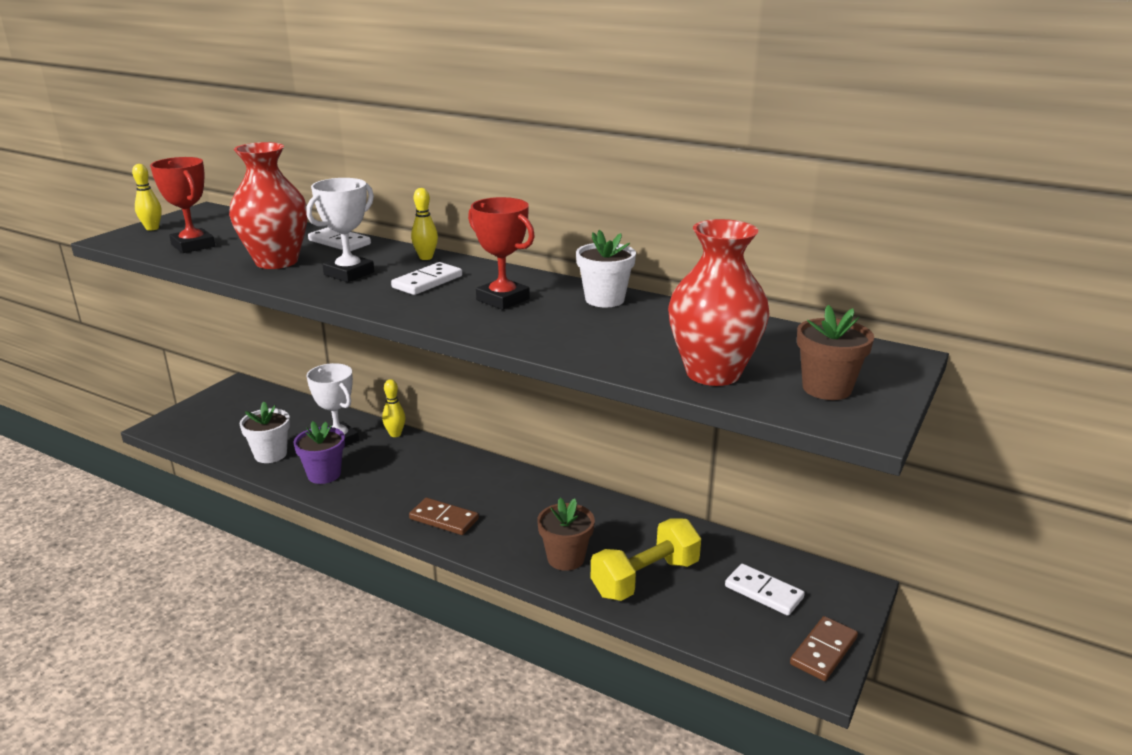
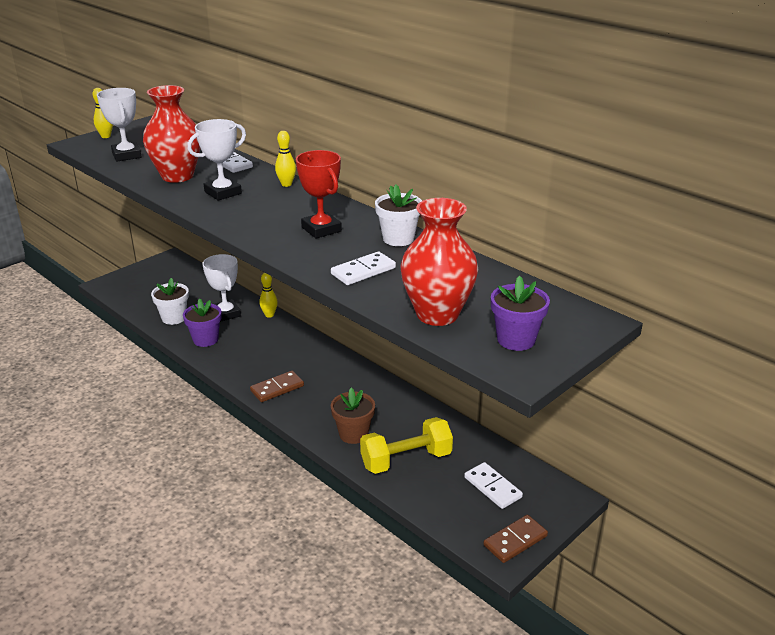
camera: 15 degrees right, 5 degrees up
red trophy [150,157,215,253] -> white trophy [97,88,142,161]
white domino [391,262,462,295] -> white domino moved to [331,251,396,285]
brown domino [409,498,479,535] -> brown domino turned 75 degrees counterclockwise [250,371,304,402]
brown flower pot [797,305,874,400] -> purple flower pot [491,275,550,351]

